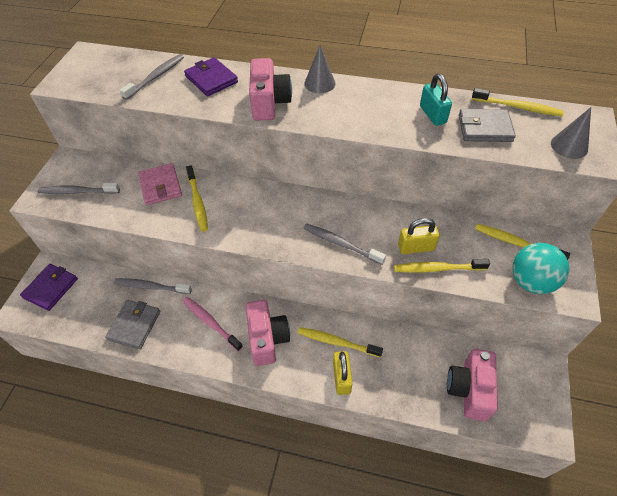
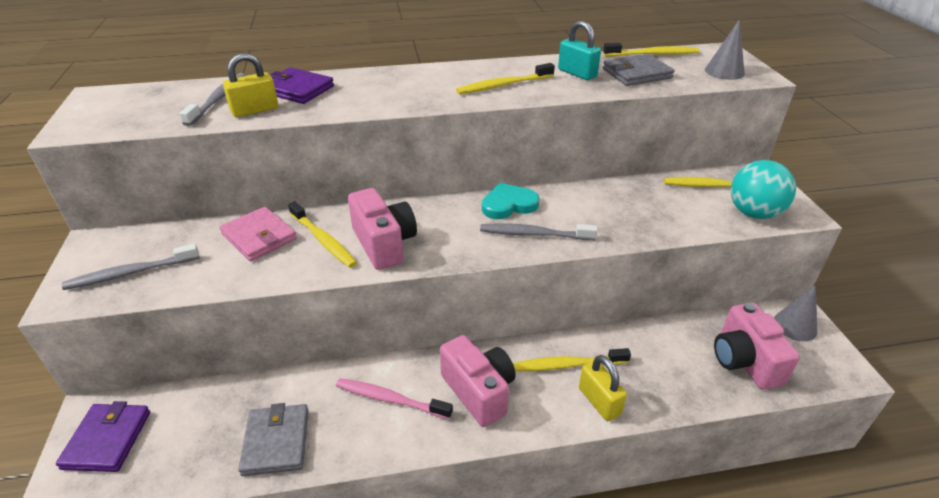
camera: 25 degrees left, 15 degrees down
grey toothbrush [114,278,192,294] -> none
pink camera [249,58,292,121] -> pink camera moved to [348,188,417,270]
grey cone [304,46,336,93] -> grey cone moved to [774,285,817,341]
yellow toothbrush [394,259,490,273] -> yellow toothbrush moved to [456,63,555,94]
yellow padlock [398,218,440,254] -> yellow padlock moved to [223,53,278,117]
none -> turquoise heart [482,183,539,219]

